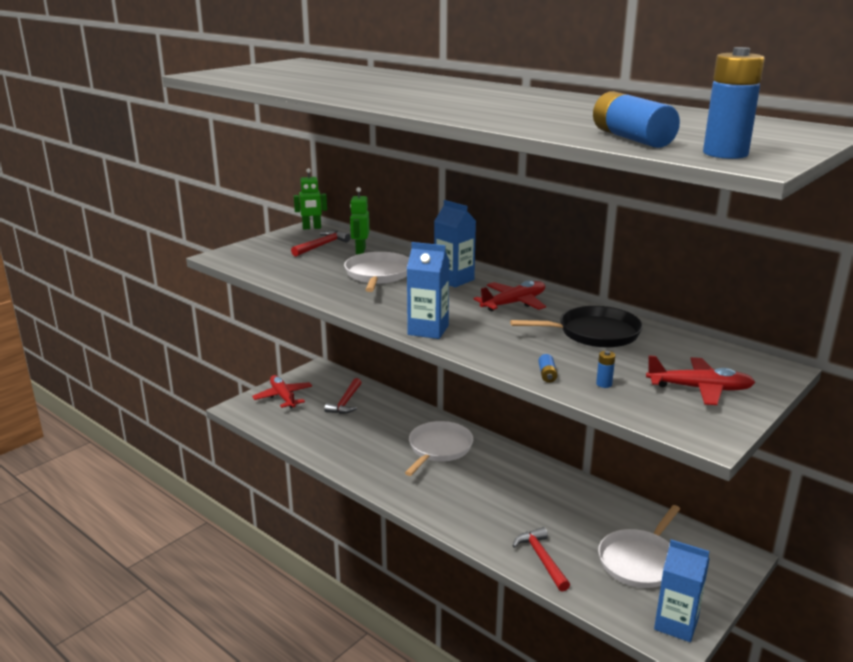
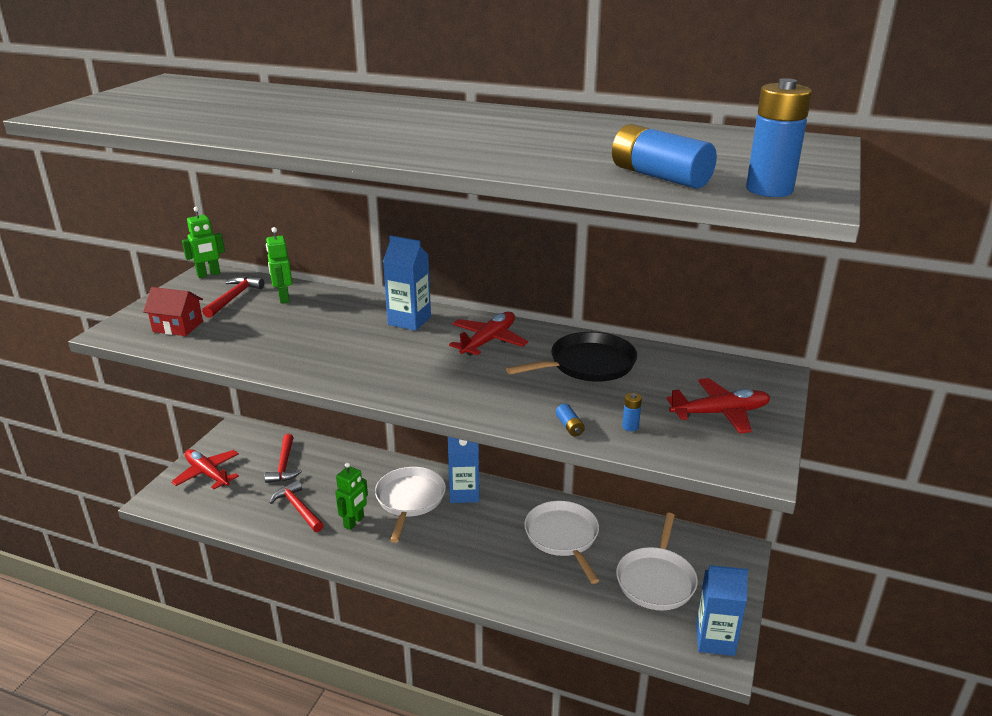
camera: 20 degrees left, 5 degrees up
white pan [344,252,409,292] -> white pan moved to [524,501,599,584]
blue carton [407,242,450,339] -> blue carton moved to [448,437,479,503]
red hammer [513,527,570,592] -> red hammer moved to [270,480,324,532]
none -> red house [143,287,203,336]
none -> green robot [335,462,368,530]

